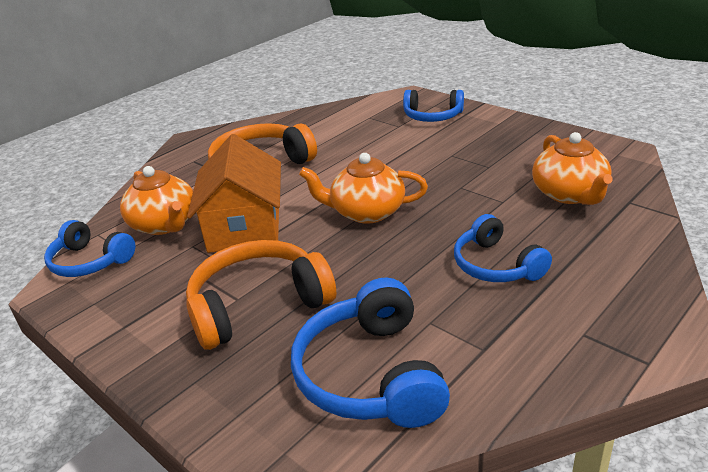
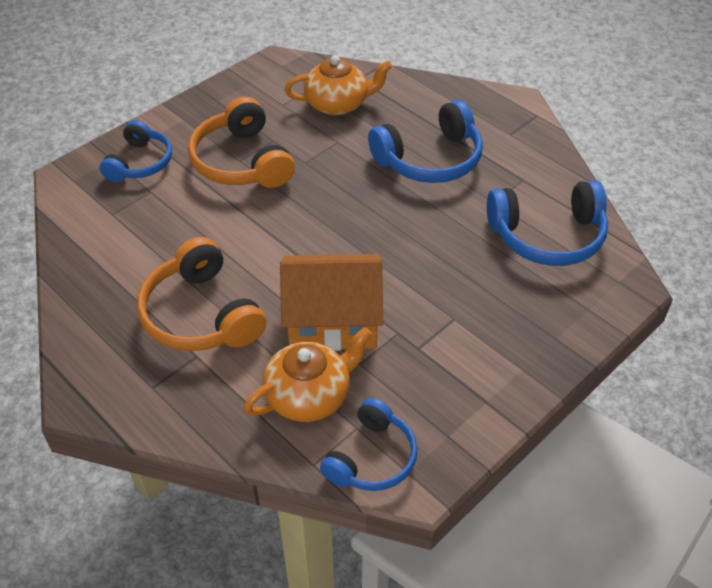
camera: 90 degrees left, 15 degrees up
orange headphones [186,240,337,350] -> orange headphones moved to [188,96,295,188]
orange teapot [299,153,428,224] -> none
blue headphones [454,214,552,282] -> blue headphones [368,100,483,183], size x1.52

